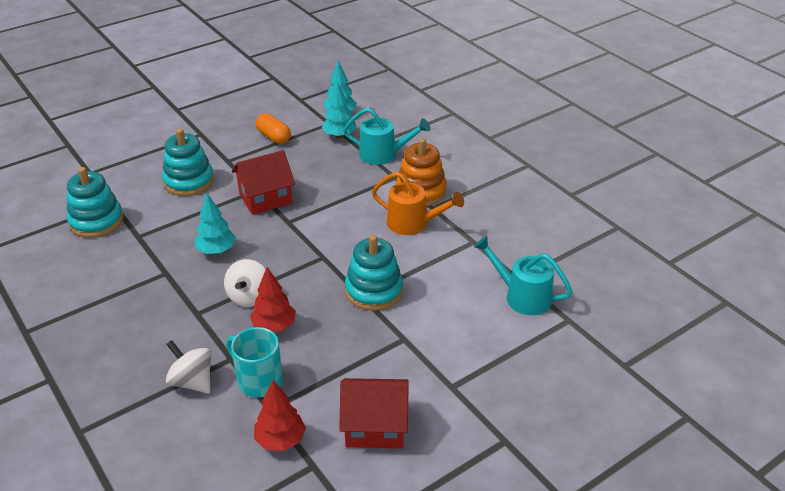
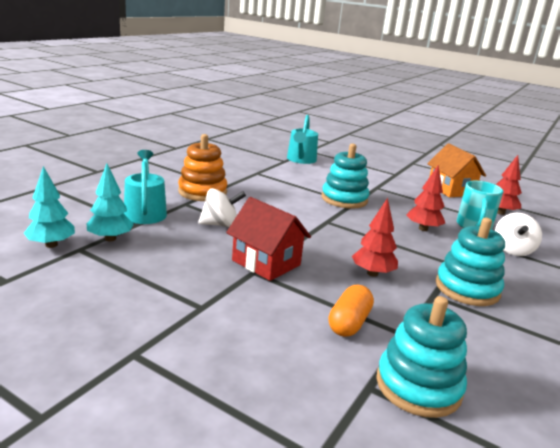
camera: 115 degrees left, 15 degrees down
turquoise stacking toy [162,129,214,196] -> turquoise stacking toy moved to [436,218,505,306]
turquoise tree [194,193,236,254] -> red tree [352,198,398,277]
white spinning top [224,259,266,307] -> white spinning top moved to [198,188,246,227]
orange capsule [256,113,291,144] -> orange capsule moved to [329,285,374,337]
red house [339,378,409,448] -> orange house [427,144,486,197]
orange watering can [372,172,464,235] -> none

